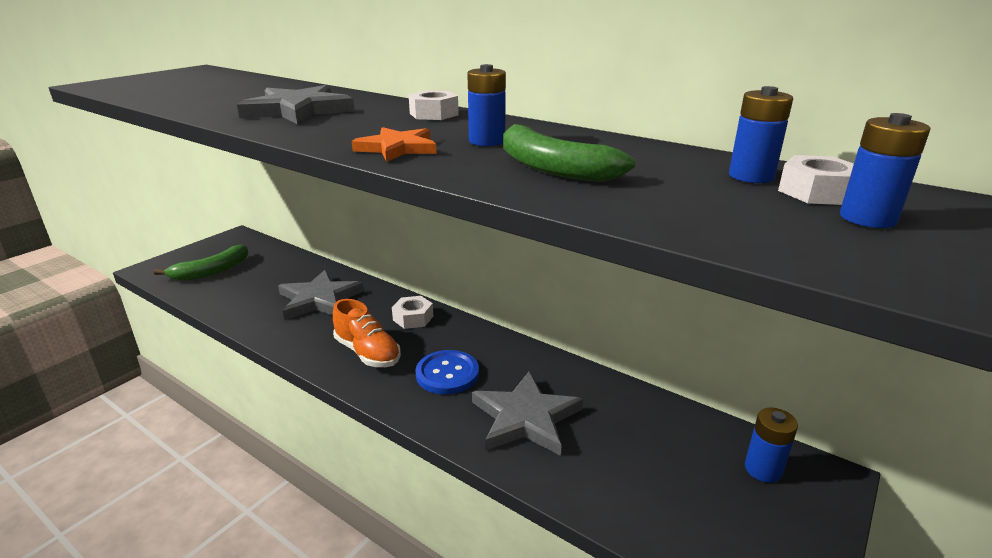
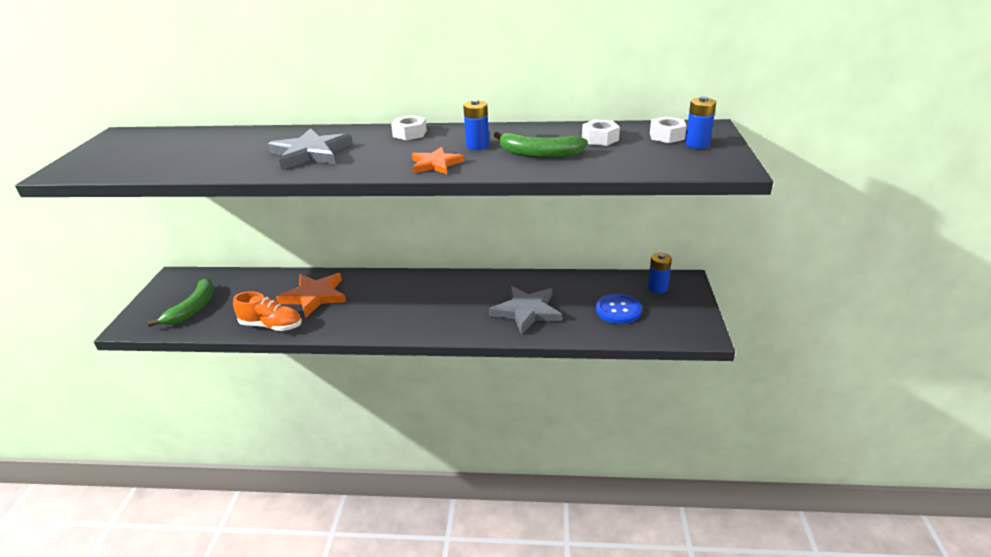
camera: 30 degrees left, 5 degrees up
grey star [278,270,364,320] -> orange star [276,273,346,318]
orange shoe [333,299,401,367] -> orange shoe moved to [233,291,302,331]
white nut [392,296,433,329] -> white nut moved to [582,119,620,146]
blue button [415,350,479,394] -> blue button moved to [596,293,642,324]
blue battery [729,86,793,183] -> none

